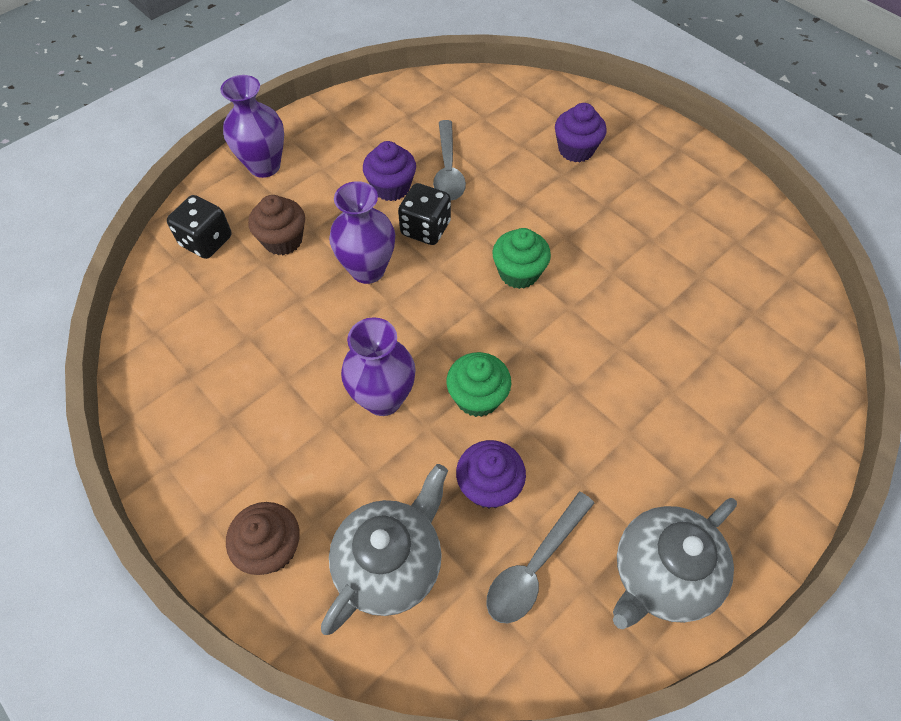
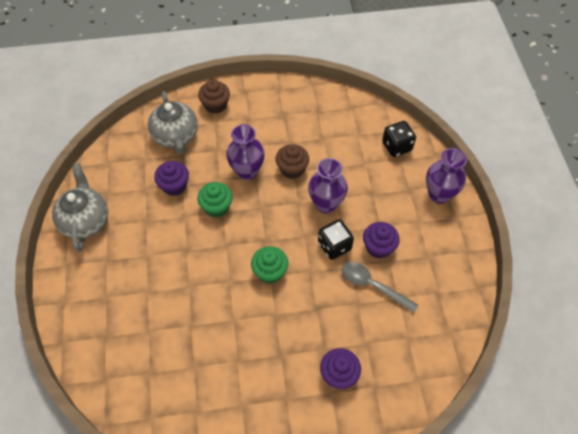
camera: 125 degrees right, 0 degrees up
brown cupcake [248,195,305,255] -> brown cupcake moved to [276,144,309,179]
grey spoon [486,492,595,623] -> none

